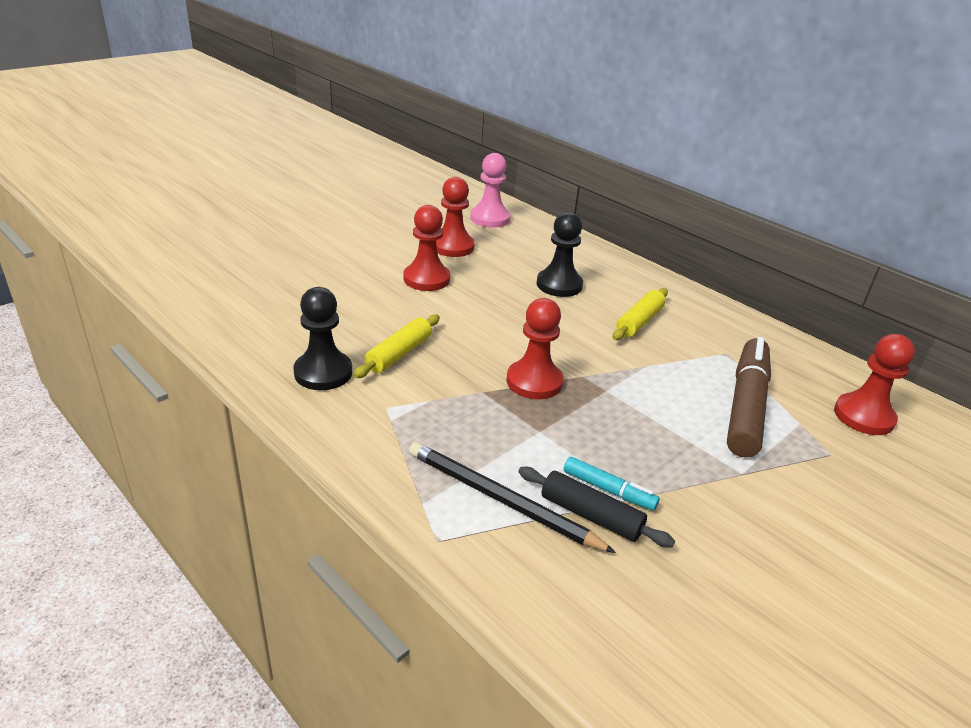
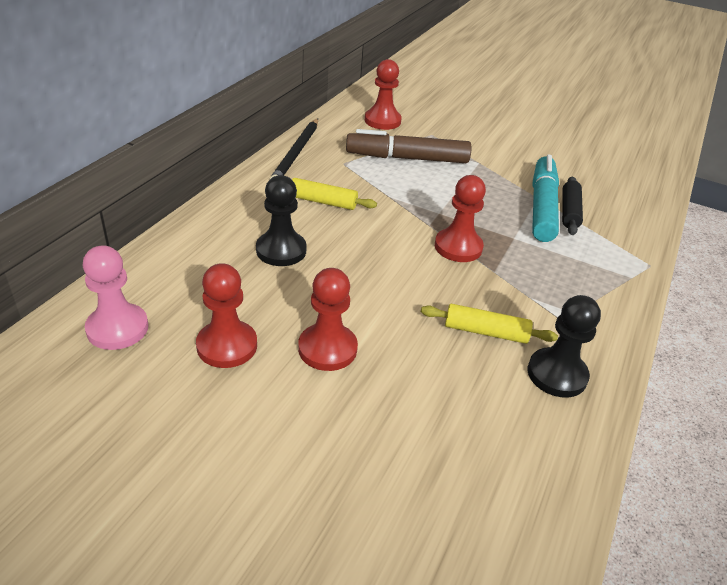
camera: 110 degrees left, 5 degrees up
black pencil [409,442,616,553] -> black pencil moved to [269,118,318,180]
turquoise marker [564,457,660,511] -> turquoise marker [532,154,559,242], size x2.09

